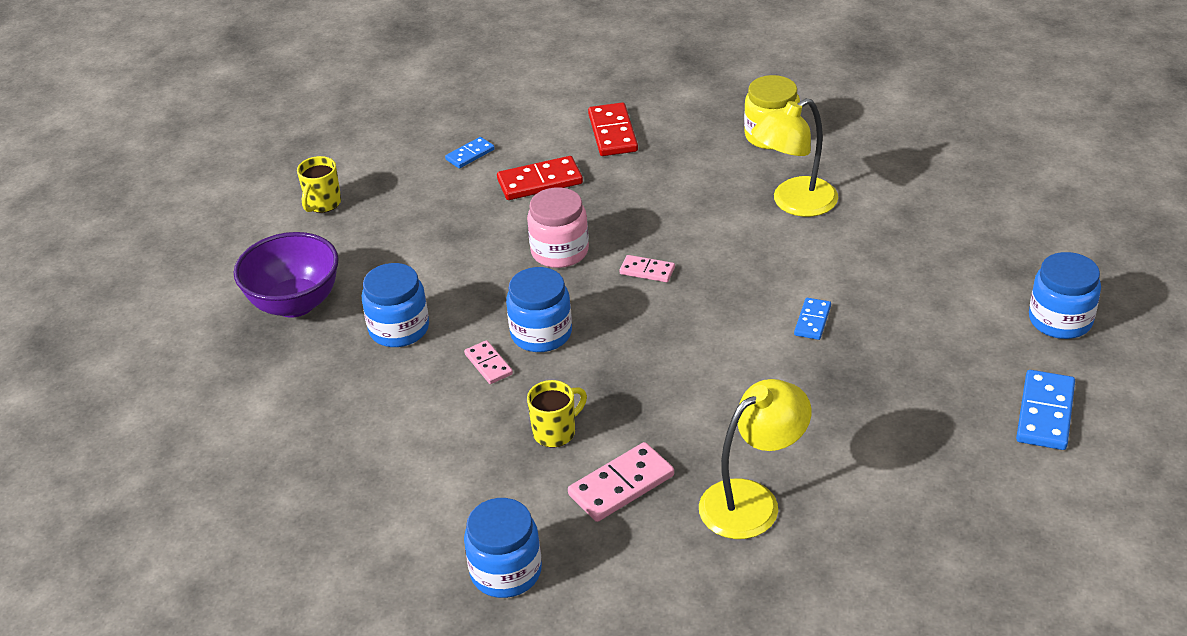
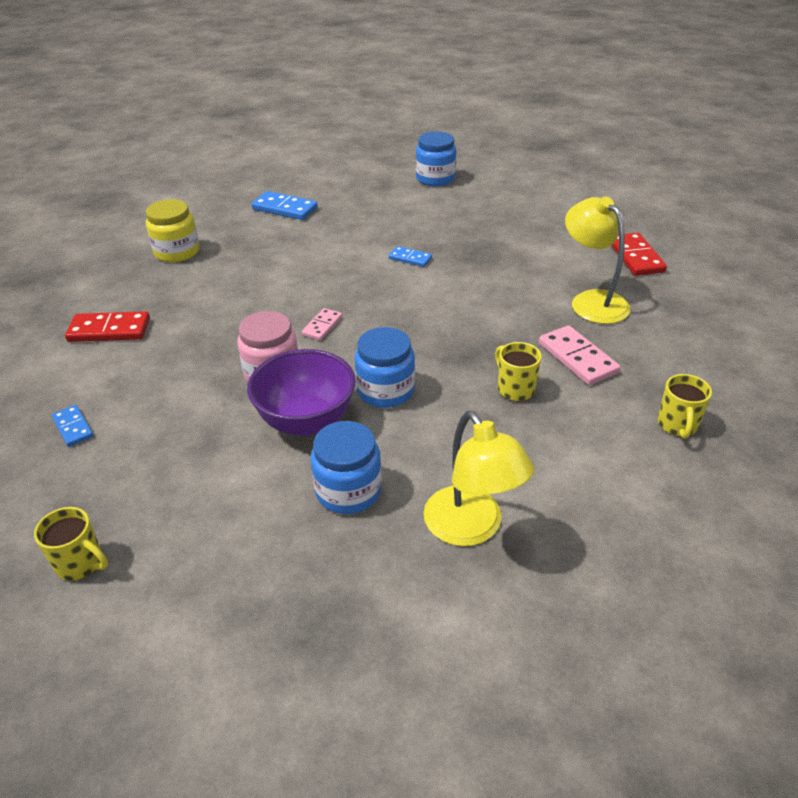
camera: 85 degrees left, 0 degrees up
purple bowl [234,232,339,318] -> purple bowl moved to [247,349,356,436]
pink domino [464,340,513,384] -> none
blue jar [464,498,542,598] -> yellow mug [658,374,712,439]
red domino [497,156,583,200] -> red domino moved to [611,232,667,276]
yellow lamp [751,98,838,217] -> yellow lamp moved to [423,411,535,546]
blue domino [1016,370,1075,450] -> blue domino moved to [251,191,318,220]

